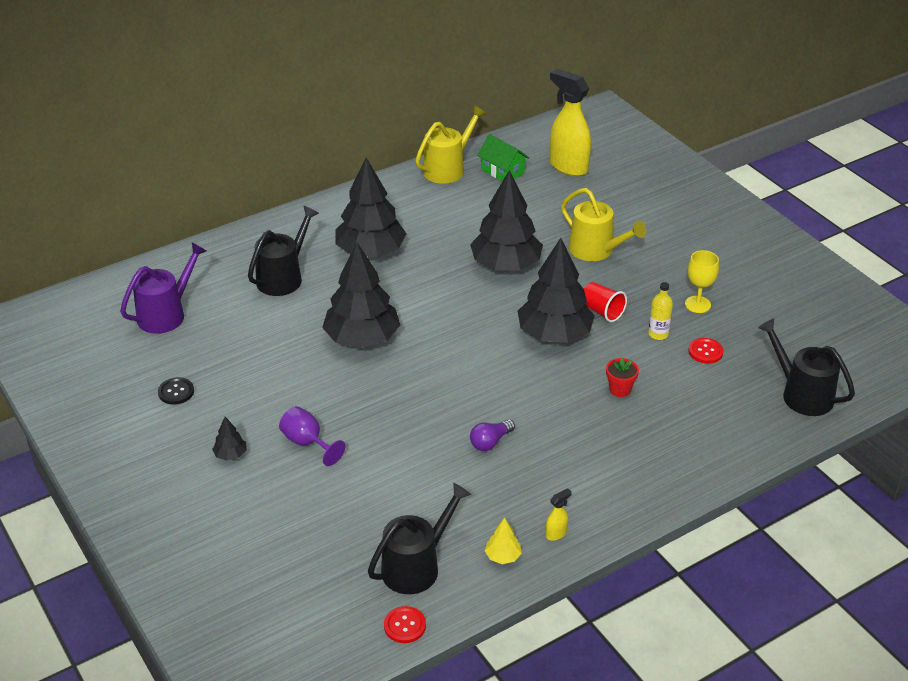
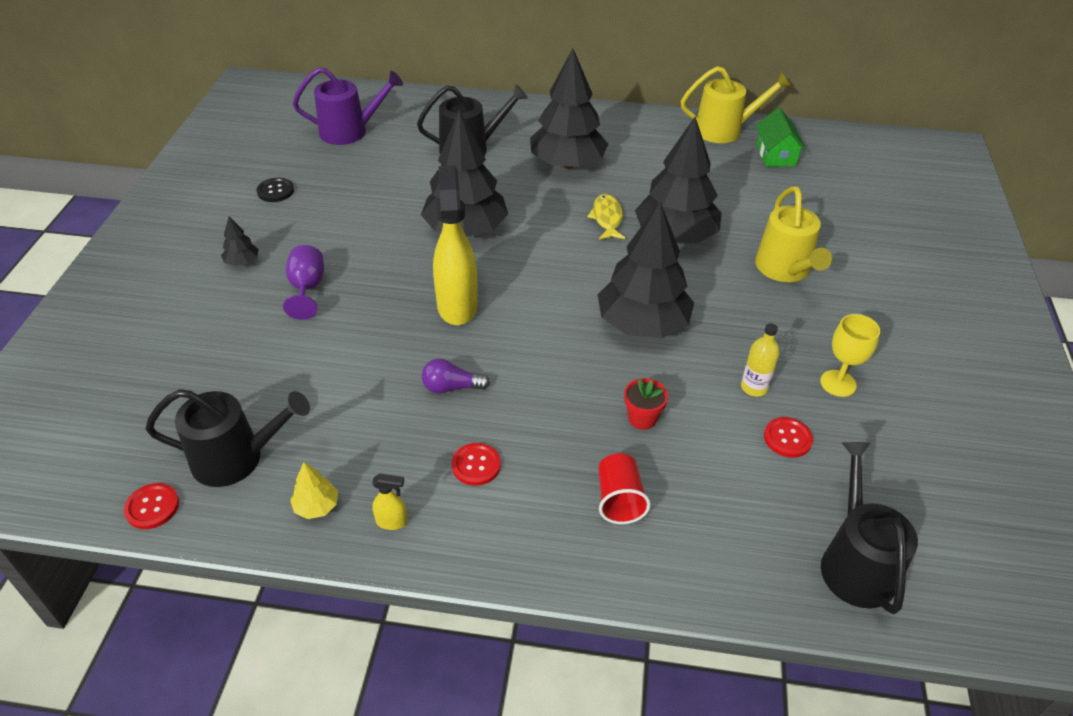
camera: 40 degrees right, 5 degrees up
yellow spray bottle [550,69,591,176] -> yellow spray bottle moved to [433,165,478,325]
red cup [584,282,627,322] -> red cup moved to [598,453,651,524]
none -> red button [452,443,501,486]
none -> yellow fish [587,194,625,240]

